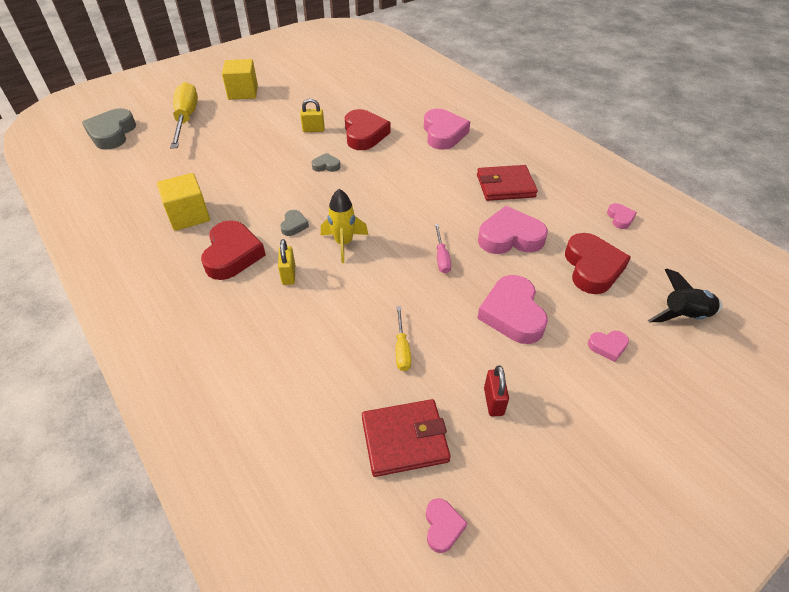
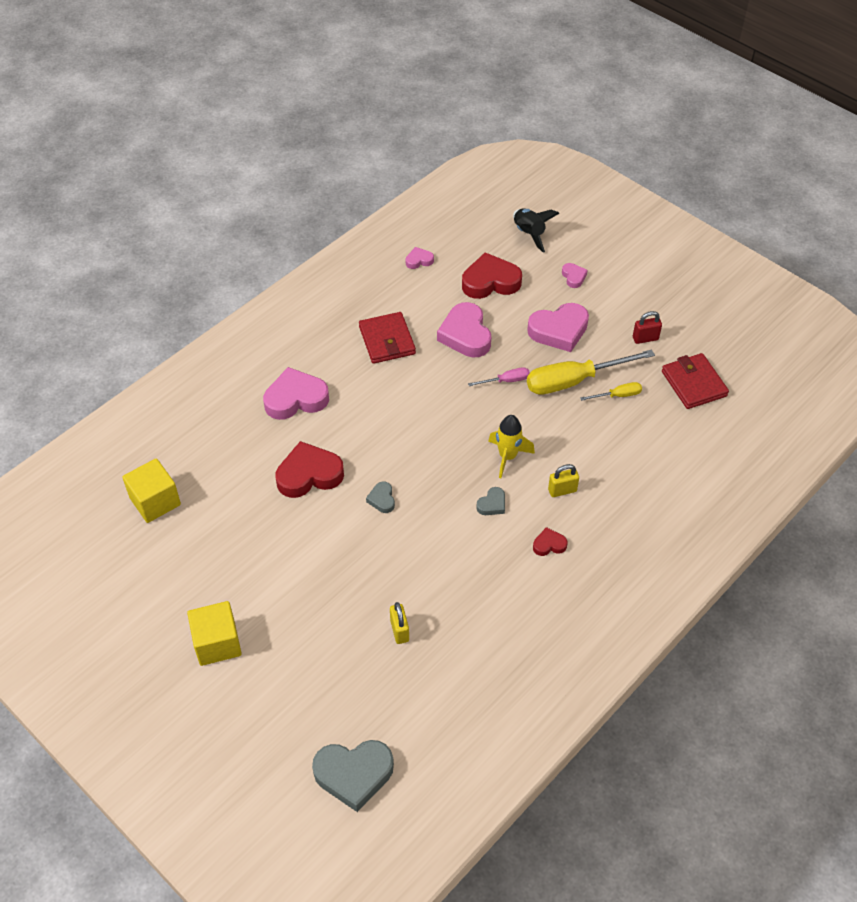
camera: 100 degrees left, 5 degrees up
yellow cube [157,173,210,231] -> yellow cube moved to [122,458,181,523]
yellow screwdriver [170,82,198,149] -> yellow screwdriver moved to [527,349,655,395]
red heart [201,220,266,280] -> red heart [533,527,568,556], size x0.49
grey heart [280,210,309,236] -> grey heart turned 135 degrees clockwise [476,487,505,515]
yellow padlock [300,98,325,132] -> yellow padlock moved to [390,602,409,644]
pink heart [426,498,467,553] -> none

